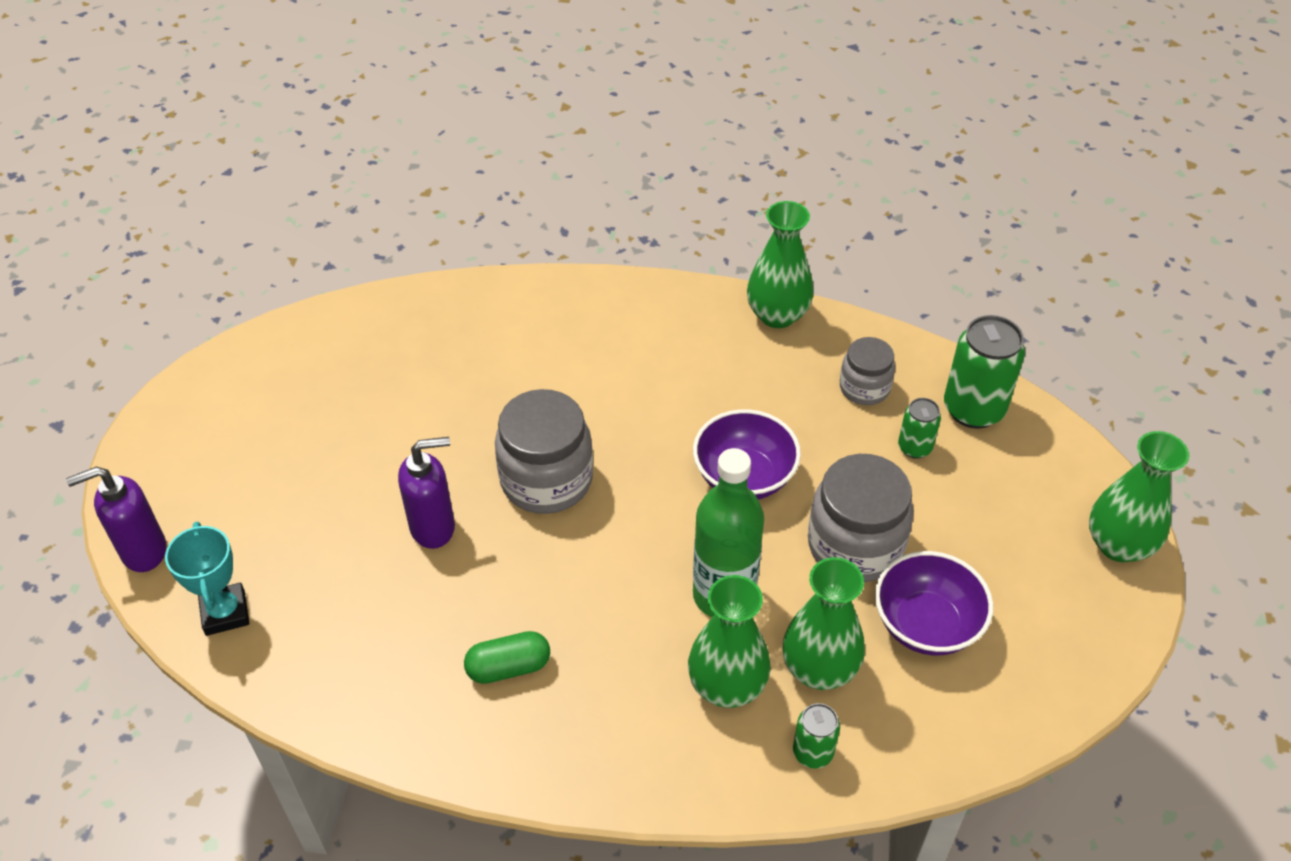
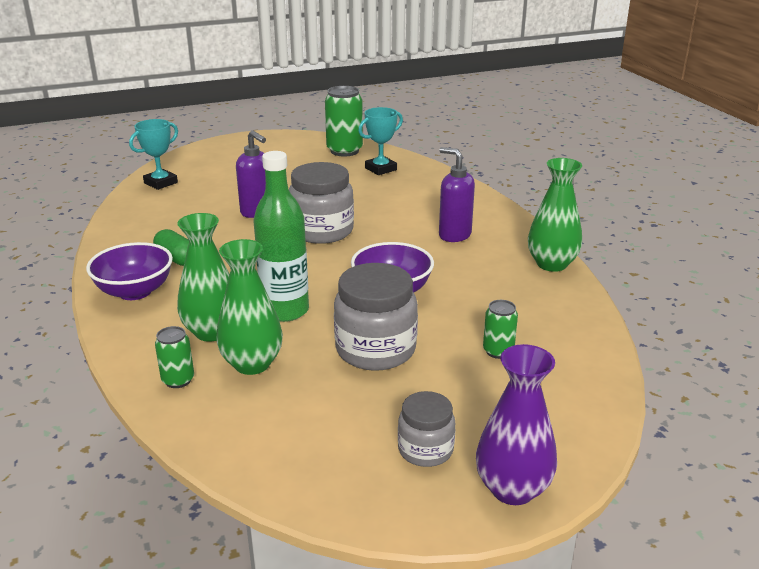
camera: 60 degrees right, 20 degrees down
purple soap dispenser [66,467,166,572] -> purple soap dispenser moved to [439,147,475,242]
grey jar [840,337,895,405] -> grey jar moved to [398,391,455,467]
purple bowl [875,551,993,655] -> purple bowl moved to [86,242,173,300]
green can [944,315,1025,429] -> green can moved to [325,86,363,157]
green vase [1089,431,1190,562] -> purple vase [476,344,557,505]
none -> turquoise trophy [358,107,403,175]

